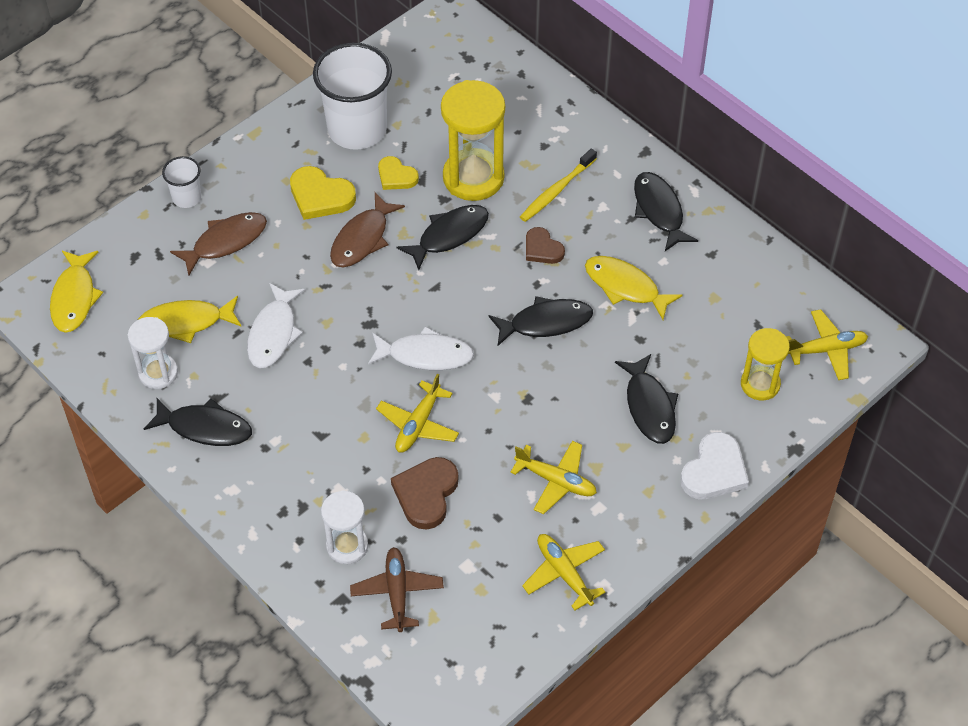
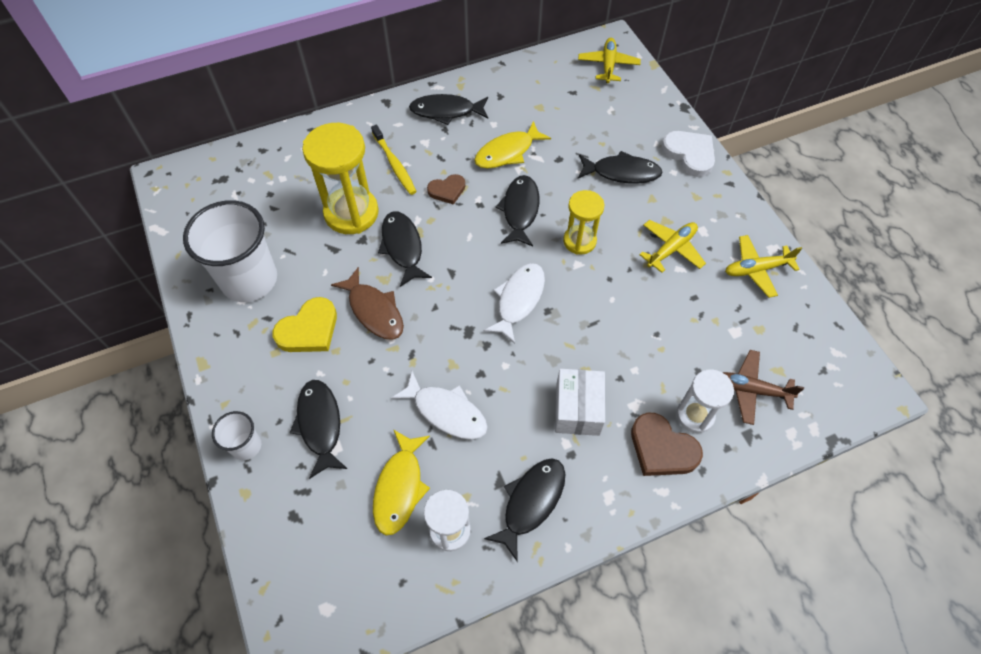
camera: 70 degrees left, 5 degrees up
yellow fish [50,251,103,333] -> none
brown fish [170,212,267,275] -> black fish [290,380,347,479]
yellow plane [376,374,459,453] -> none
yellow heart [378,156,419,190] -> none
brown heart [391,457,458,530] -> brown heart moved to [631,412,703,476]
yellow hourglass [741,328,790,401] -> yellow hourglass moved to [563,190,604,255]
none -> white box [555,369,605,436]

